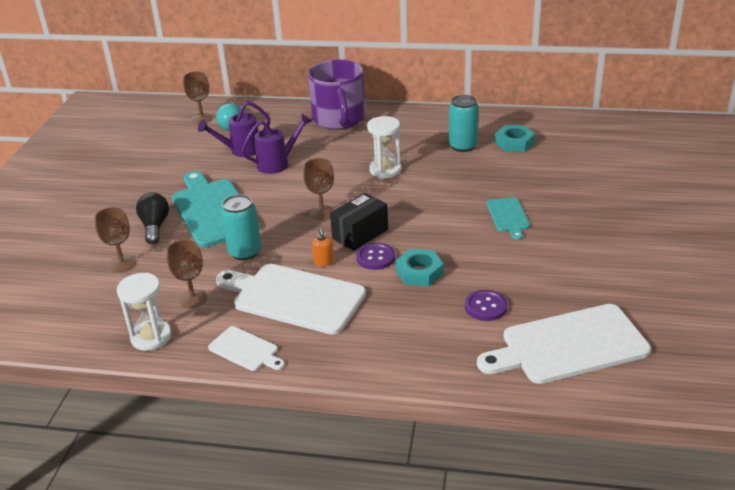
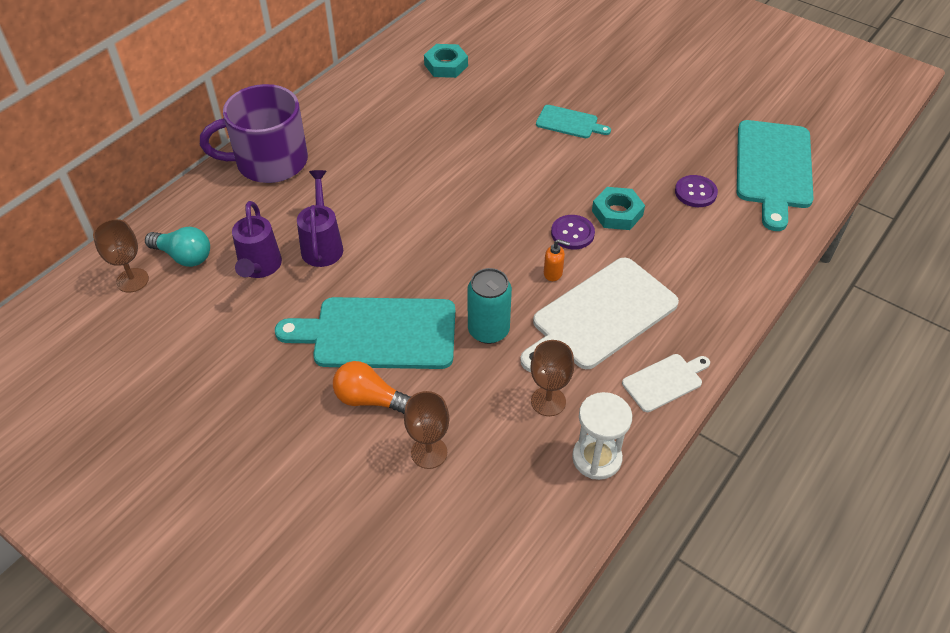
camera: 65 degrees left, 15 degrees up
black light bulb [136,192,169,244] -> orange light bulb [333,361,412,414]
brown goblet [303,158,334,220] -> none
purple mug [308,60,365,130] -> purple mug turned 150 degrees clockwise [200,84,308,183]
black box [330,193,388,251] -> none
white hourglass [367,116,401,178] -> none
turquoise can [449,95,479,152] -> none
white cutting board [477,304,651,384] -> turquoise cutting board [737,120,814,231]

